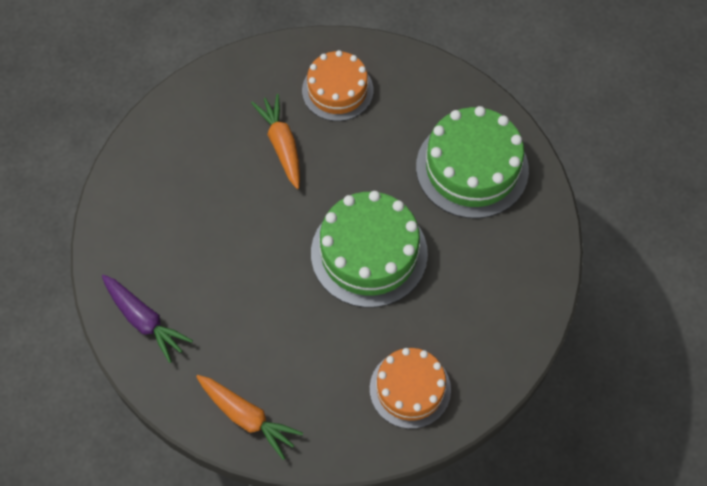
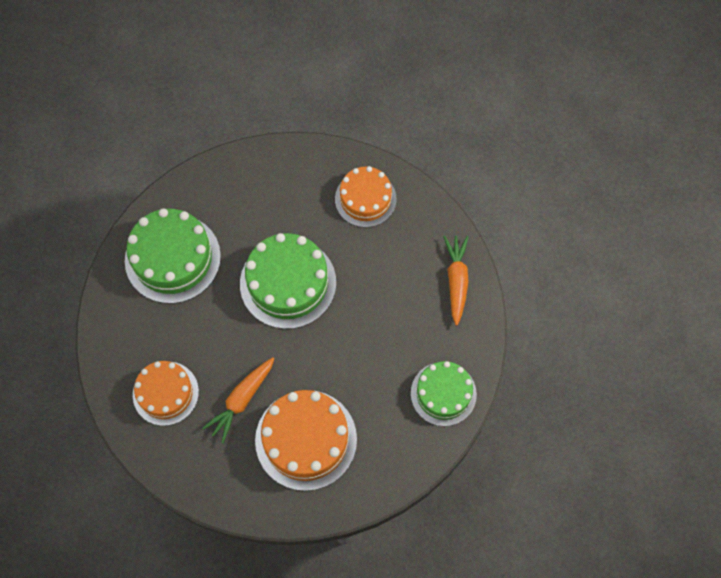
camera: 125 degrees left, 5 degrees up
purple carrot [102,274,193,363] -> green cake [411,361,477,426]
none -> orange cake [255,390,357,491]

